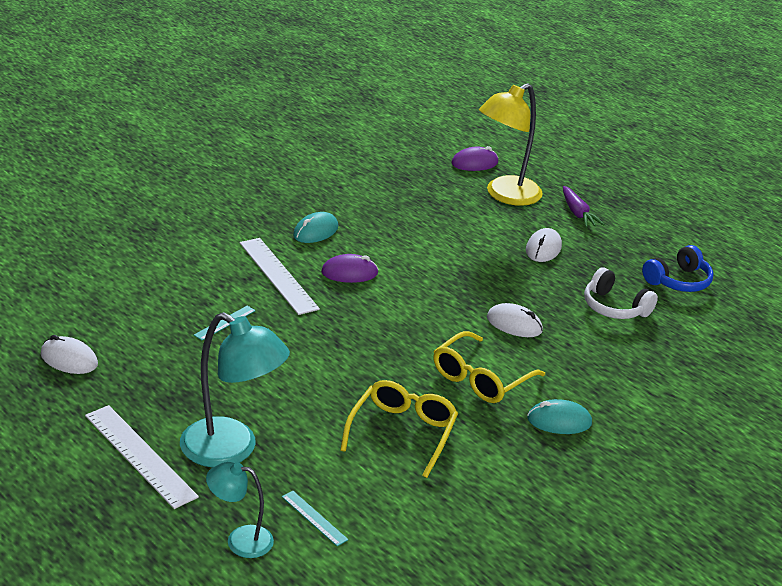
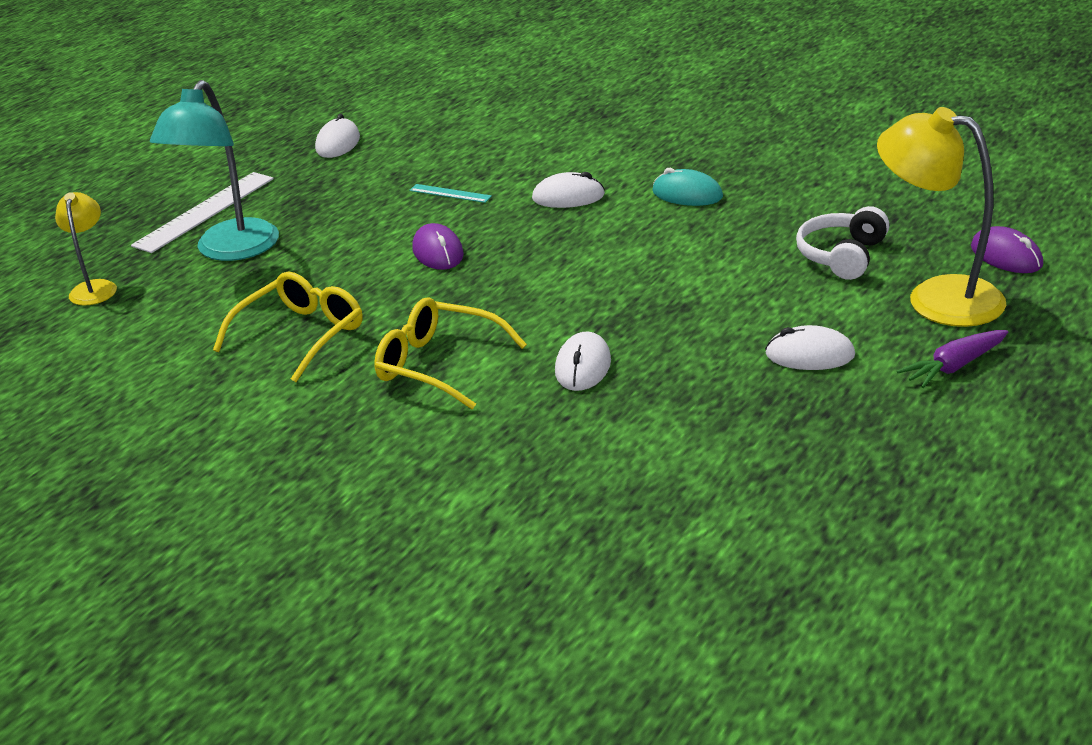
camera: 80 degrees right, 0 degrees up
turquoise lamp [206,462,274,558] -> yellow lamp [55,192,117,305]
white ruler [240,238,320,315] -> white mouse [532,172,605,208]
turquoise ruler [282,491,348,546] -> none
purple mouse [321,254,379,283] -> purple mouse moved to [412,223,464,270]
yellow glasses [340,380,458,478] -> yellow glasses turned 60 degrees counterclockwise [213,271,363,382]
turquoise mouse [527,399,592,434] -> none
white headphones [584,267,658,319] -> white headphones moved to [796,206,889,280]
blue headphones [642,245,714,292] -> none

